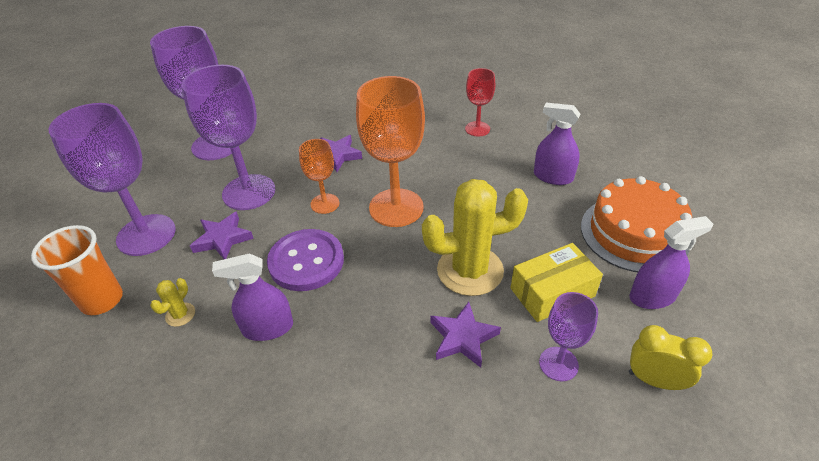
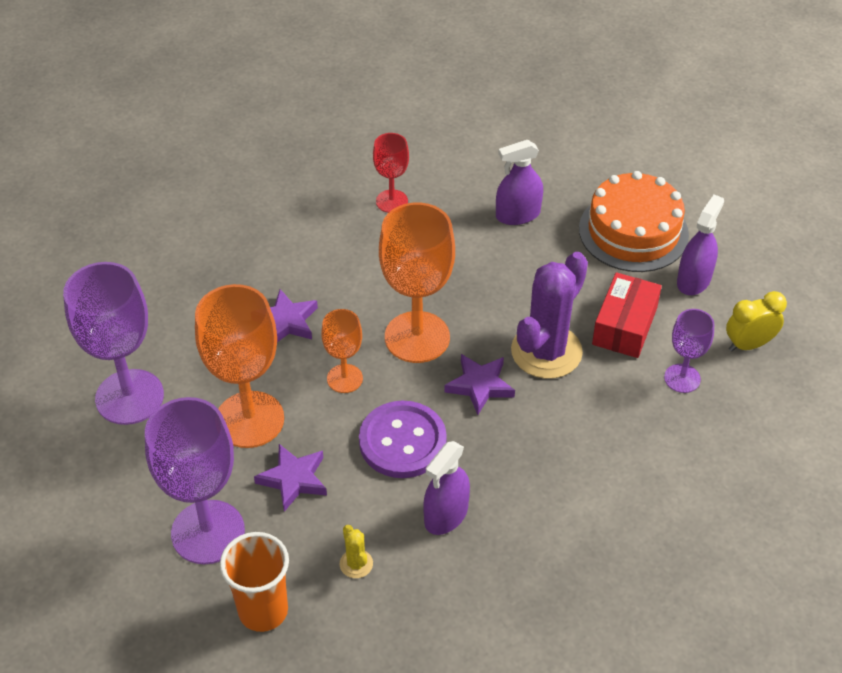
camera: 45 degrees left, 5 degrees up
purple goblet [182,65,275,210] -> orange goblet [195,284,284,448]
yellow cactus [422,179,528,296] -> purple cactus [511,252,588,379]
purple star [430,302,501,368] -> purple star moved to [444,354,515,415]
yellow box [511,243,603,322] -> red box [592,272,662,358]

